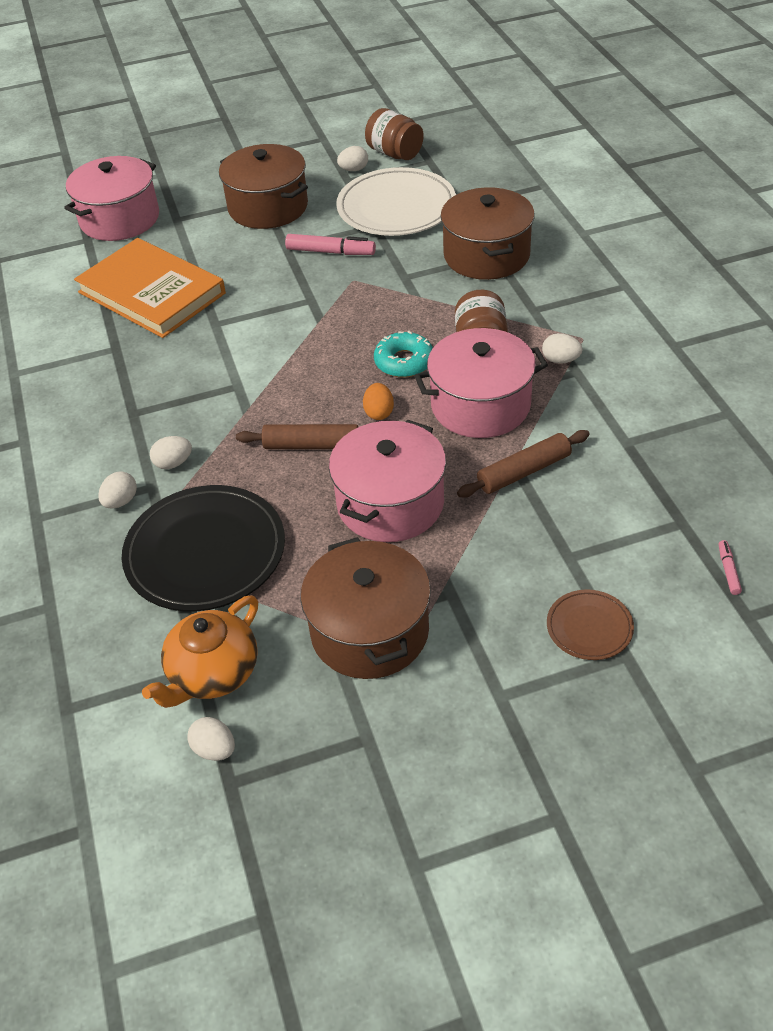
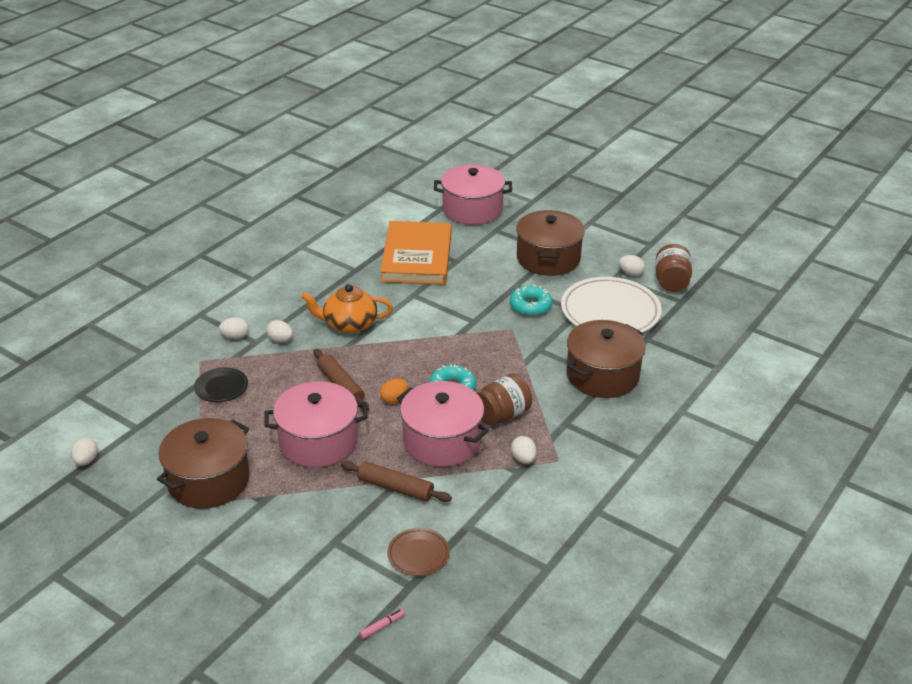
camera: 50 degrees right, 10 degrees down
black plate [122,485,285,611] -> black plate [194,367,248,402], size x0.49
orange teapot [142,595,258,708] -> orange teapot moved to [301,284,393,334]
pink marker [285,234,376,255] -> turquoise donut [510,285,552,316]
brown plate [547,590,634,660] -> brown plate moved to [387,528,450,576]

